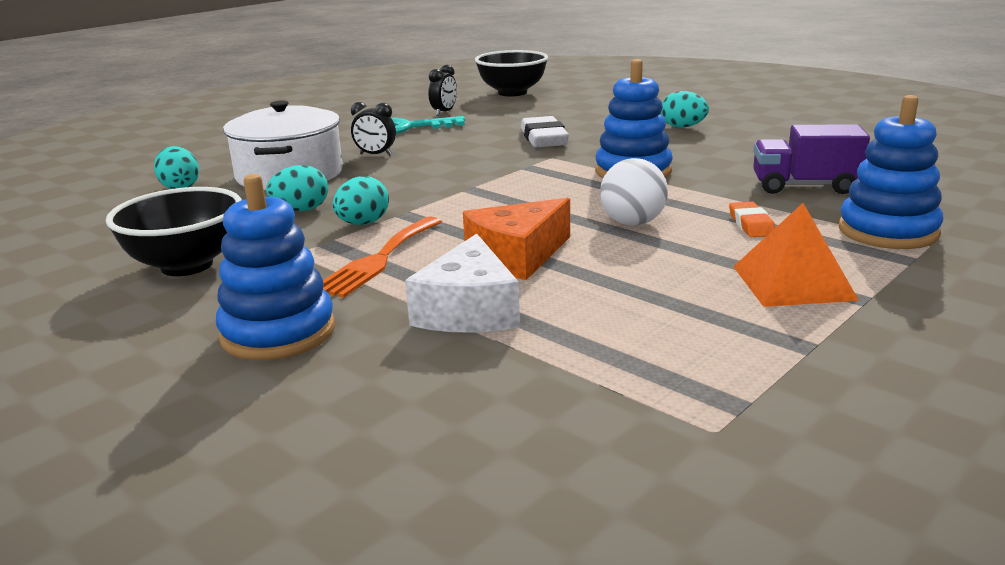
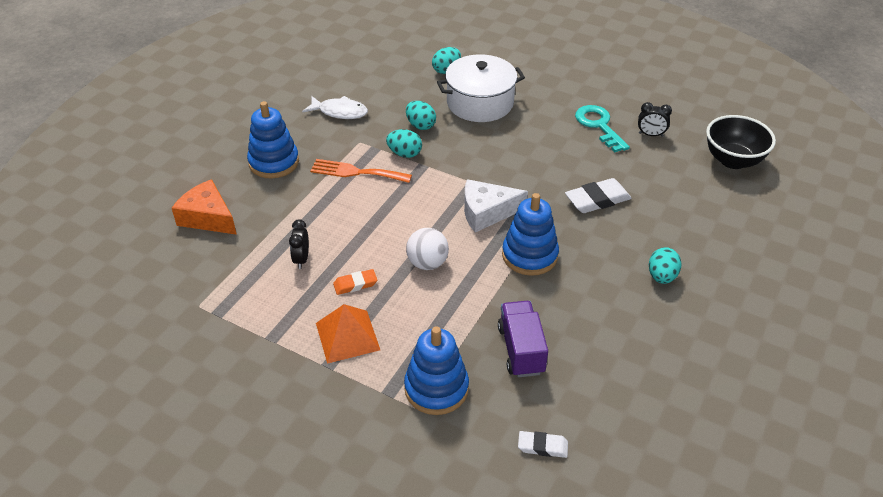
camera: 75 degrees right, 20 degrees up
black bowl [106,187,242,276] -> white fish [302,96,368,119]
black clock [351,102,396,156] -> black clock moved to [289,220,309,269]
white cheese [405,234,520,333] -> white cheese moved to [464,179,528,232]
orange cheese [463,198,570,280] -> orange cheese moved to [172,179,237,235]
orange eraser [729,202,775,237] -> orange eraser moved to [333,269,377,295]
none -> white eraser [518,431,568,458]

